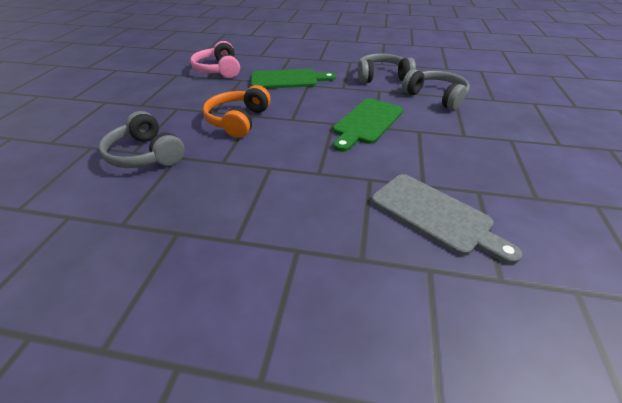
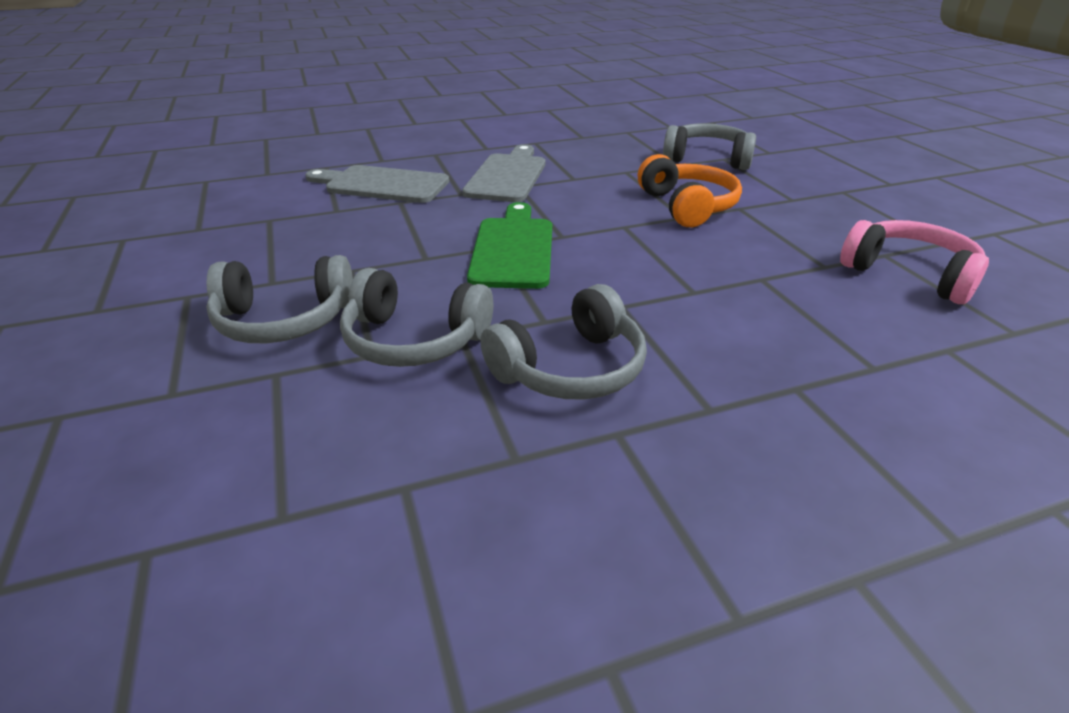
camera: 150 degrees right, 5 degrees down
green cutting board [251,69,336,89] -> none
none -> grey headphones [206,255,353,343]
none -> grey cutting board [462,144,545,202]

